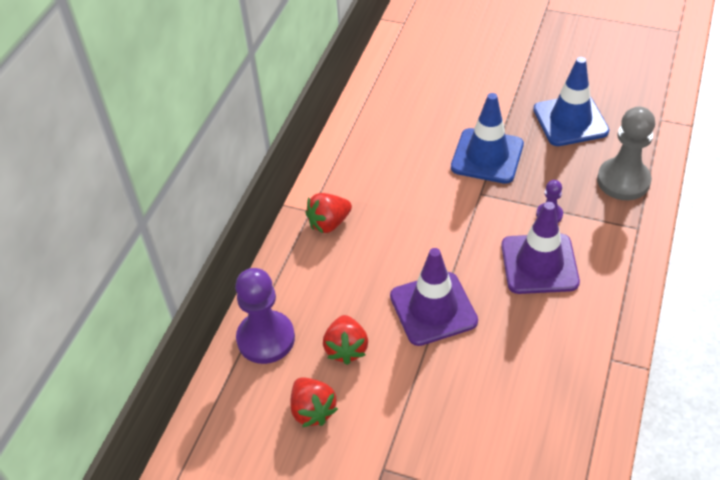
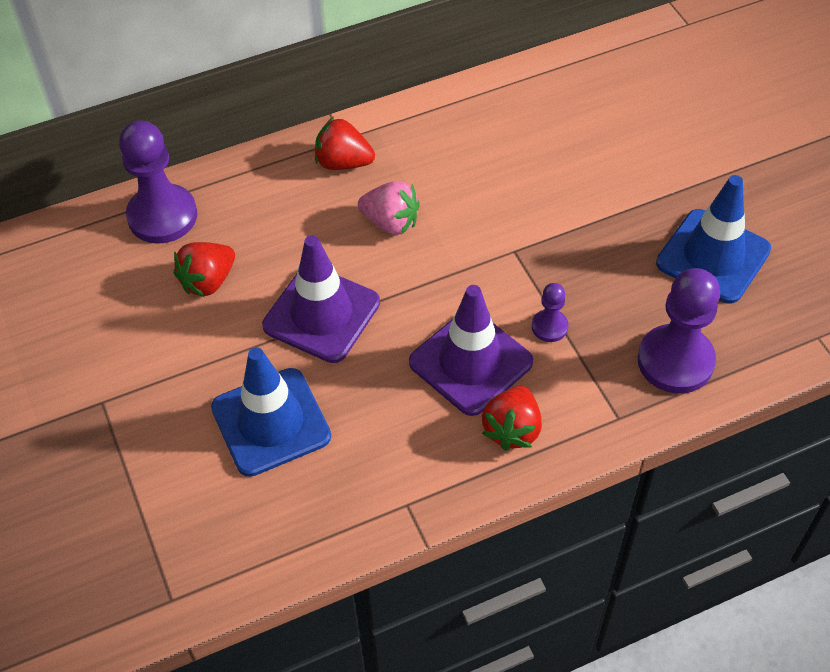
camera: 45 degrees right, 5 degrees up
red strawberry [290,377,338,427] -> red strawberry moved to [482,386,542,451]
blue traffic cone [451,93,524,184] -> blue traffic cone moved to [211,347,331,477]
grey pawn [597,107,655,200] -> purple pawn [638,268,720,393]
none -> pink strawberry [358,181,420,235]

